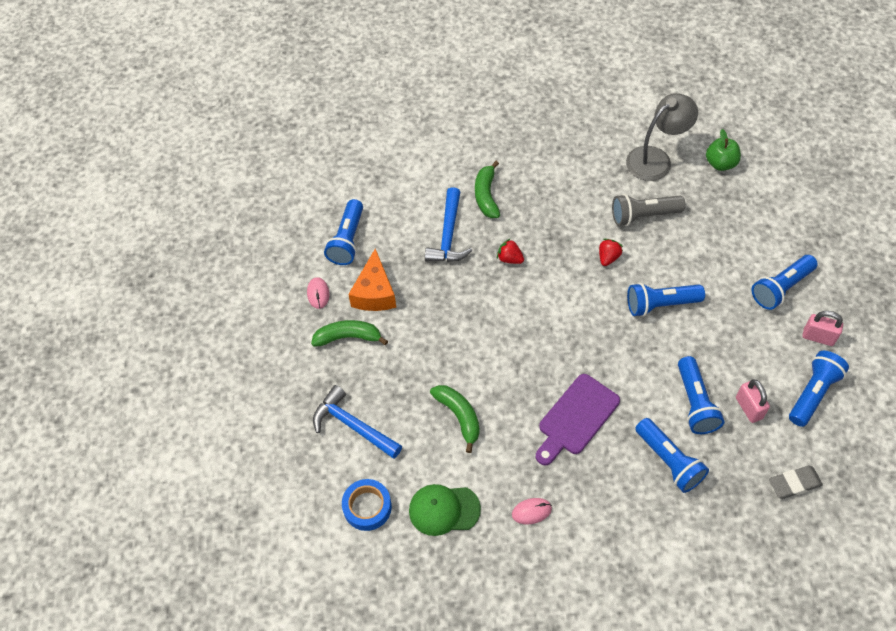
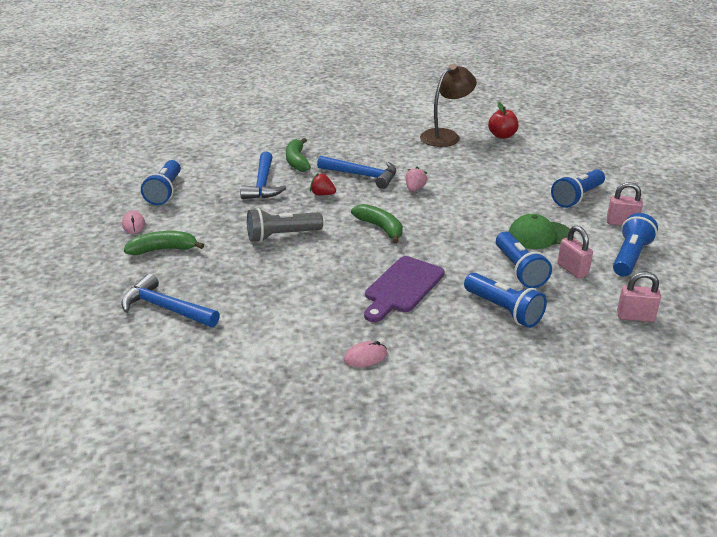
camera: 10 degrees left, 25 degrees down
blue tape [342,479,392,531] -> none
orange cheese [348,249,396,311] -> none
green cap [409,484,481,536] -> green cap moved to [509,214,570,249]
green banana [430,385,480,453] -> green banana moved to [351,204,403,244]
red strawberry [599,239,623,266] -> pink strawberry [405,167,427,192]
grey flashlight [612,194,686,226] -> grey flashlight moved to [247,208,323,242]
grey lamp [626,93,698,181] -> brown lamp [420,64,477,147]
blue flashlight [627,283,705,317] -> none
green apple [706,129,741,171] -> red apple [488,102,519,139]
grey eraser [769,466,823,499] -> pink padlock [617,272,661,322]
none -> blue hammer [317,156,396,189]

